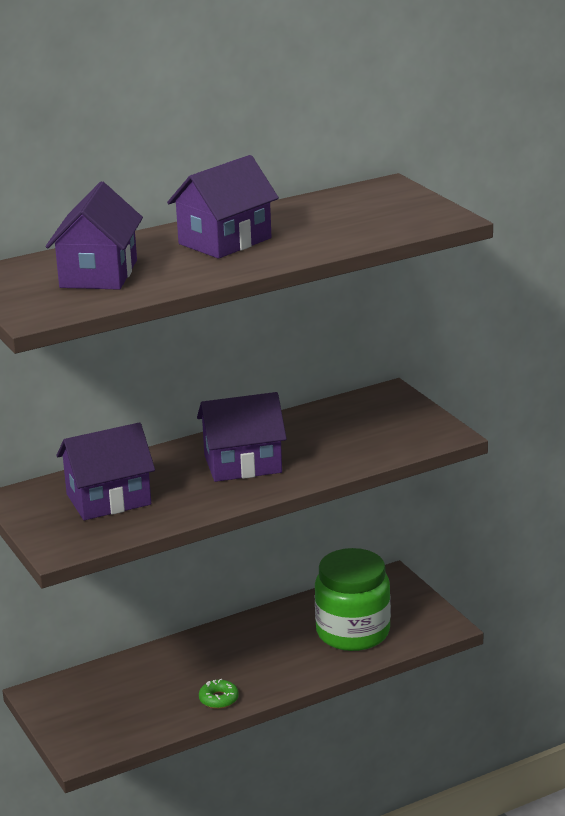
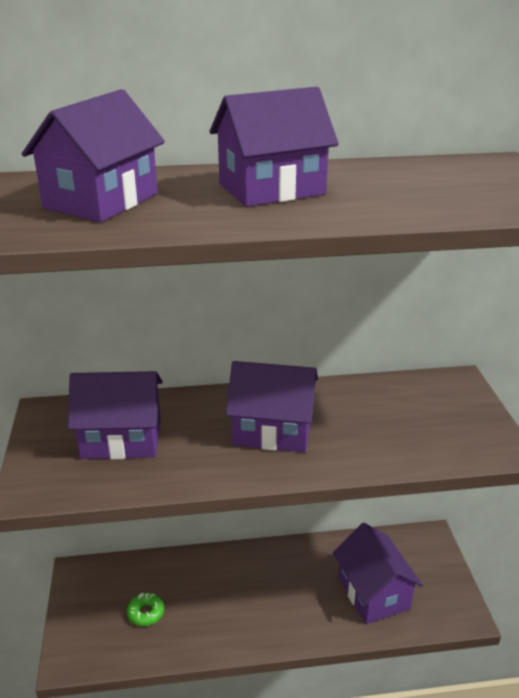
camera: 20 degrees right, 5 degrees up
green donut [199,679,239,709] -> green donut moved to [127,593,164,626]
green jar [315,548,391,651] -> purple house [333,523,423,624]

